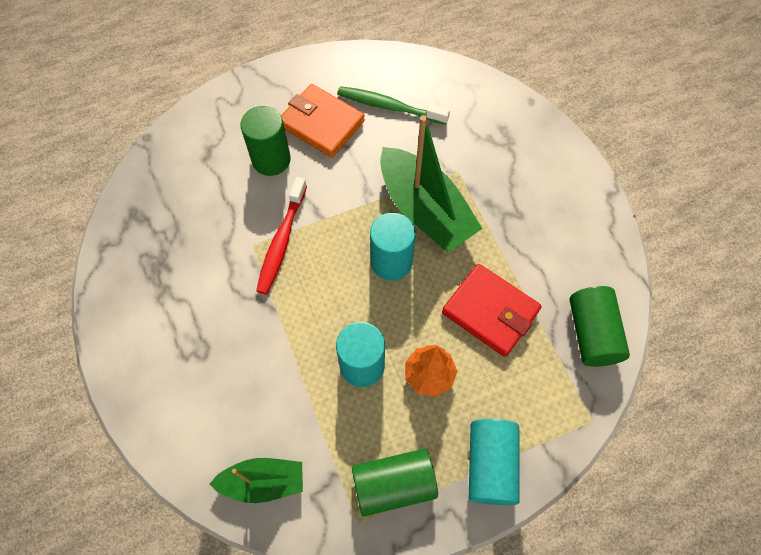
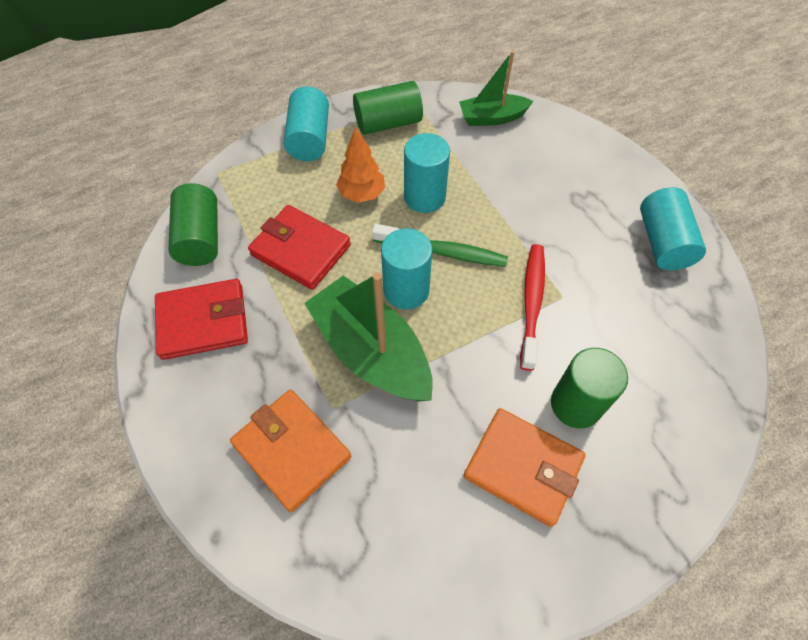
camera: 175 degrees right, 5 degrees down
green toothbrush [337,86,450,125] -> green toothbrush moved to [372,224,508,267]
none -> red wallet [155,279,248,360]
none -> orange wallet [230,389,351,512]
none -> turquoise cylinder [640,187,706,270]

